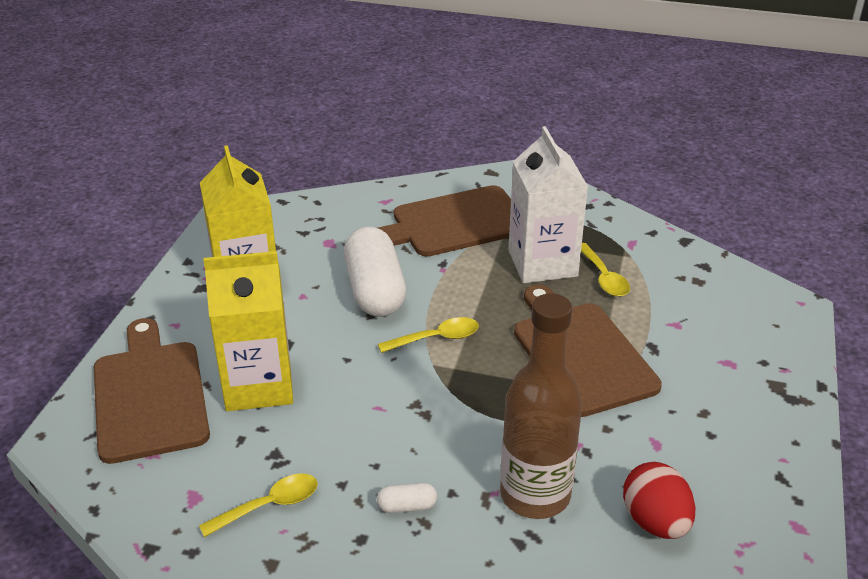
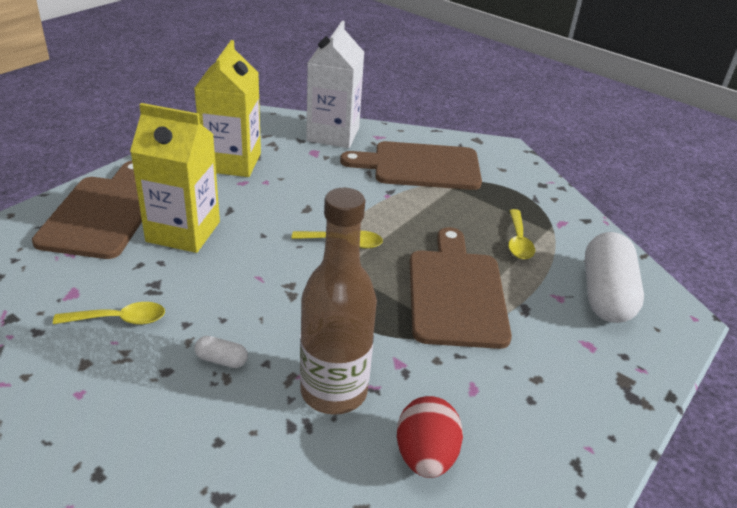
camera: 20 degrees right, 0 degrees up
white capsule [344,227,406,317] -> white capsule moved to [585,232,644,323]
white carton [508,126,588,283] -> white carton moved to [306,21,364,148]

